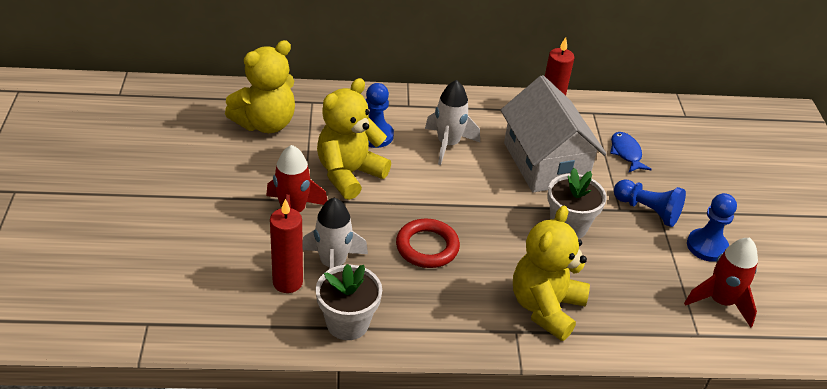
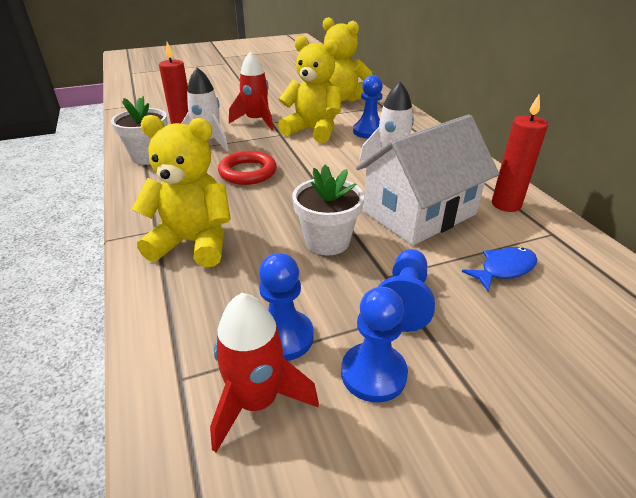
camera: 75 degrees right, 5 degrees down
none -> blue pawn [259,253,314,361]

